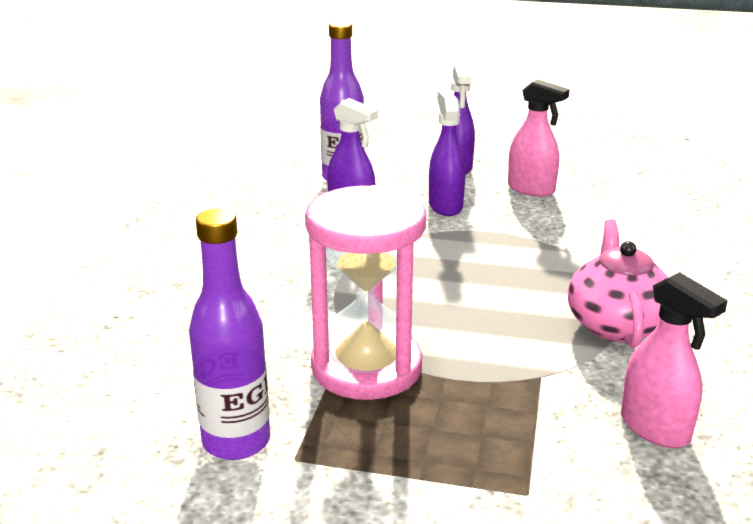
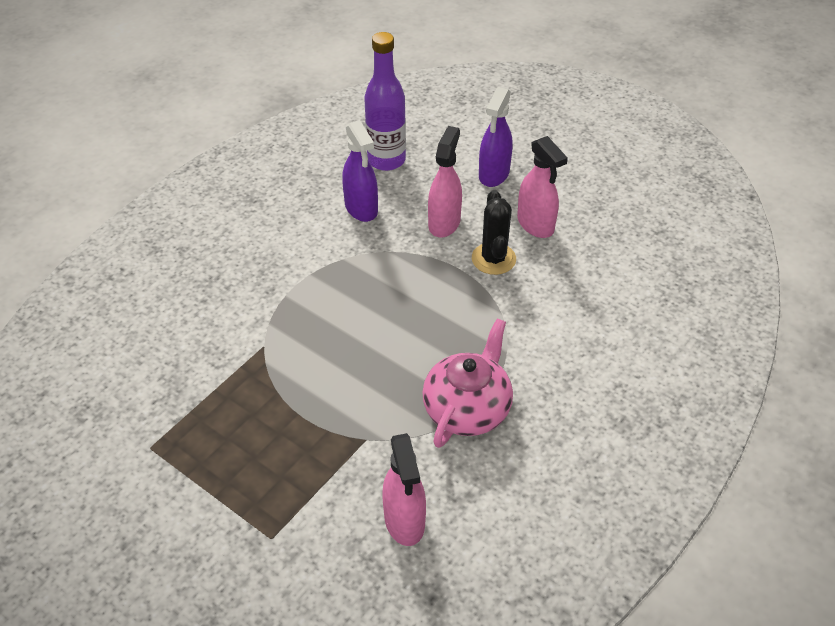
camera: 25 degrees right, 20 degrees up
purple bottle [189,208,270,460] -> none
pink hourglass [305,185,426,400] -> none
purple spray bottle [429,90,465,216] -> pink spray bottle [428,126,462,238]
none -> black cactus [472,190,516,275]

